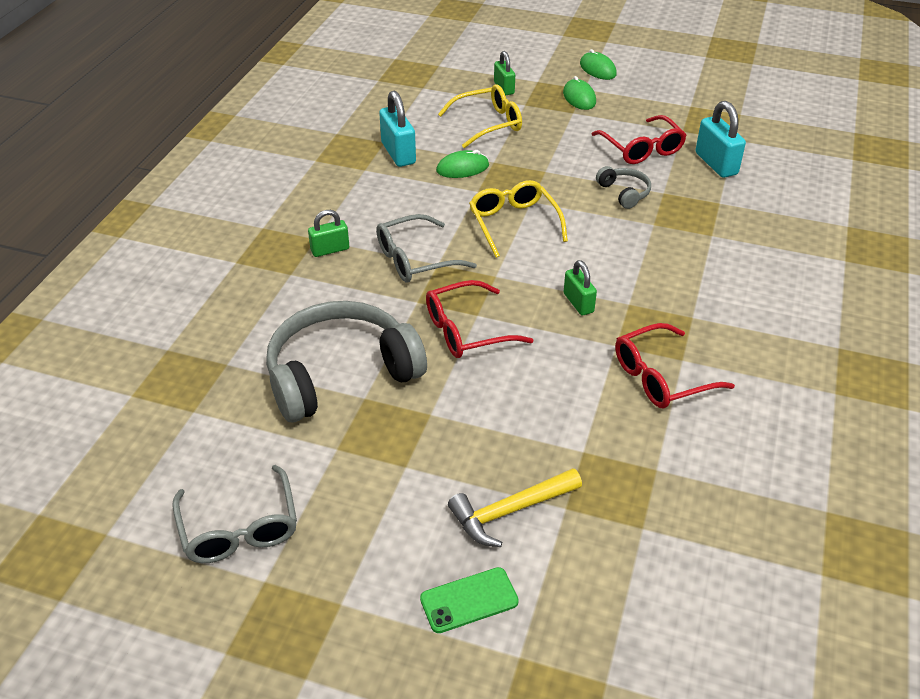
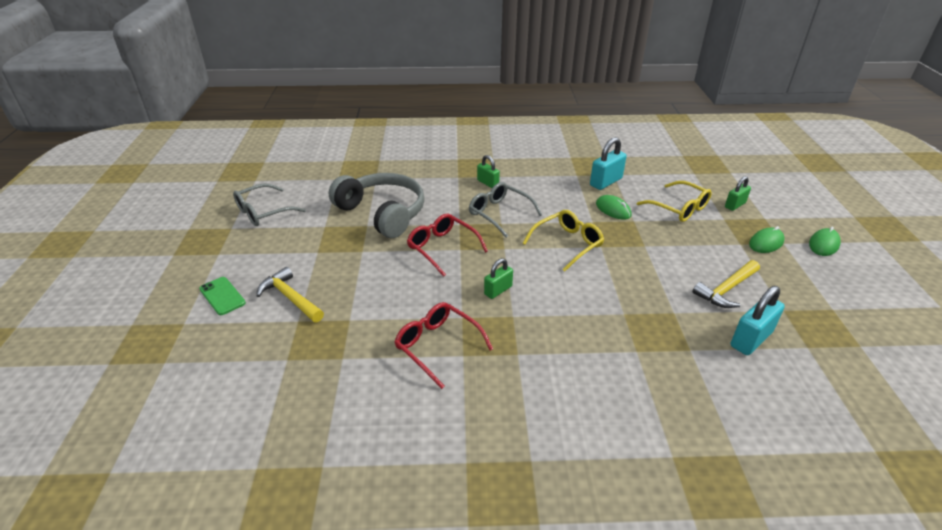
camera: 70 degrees right, 5 degrees down
red glasses [591,115,687,164] -> yellow hammer [692,260,760,308]
grey headphones [596,166,651,209] -> none

